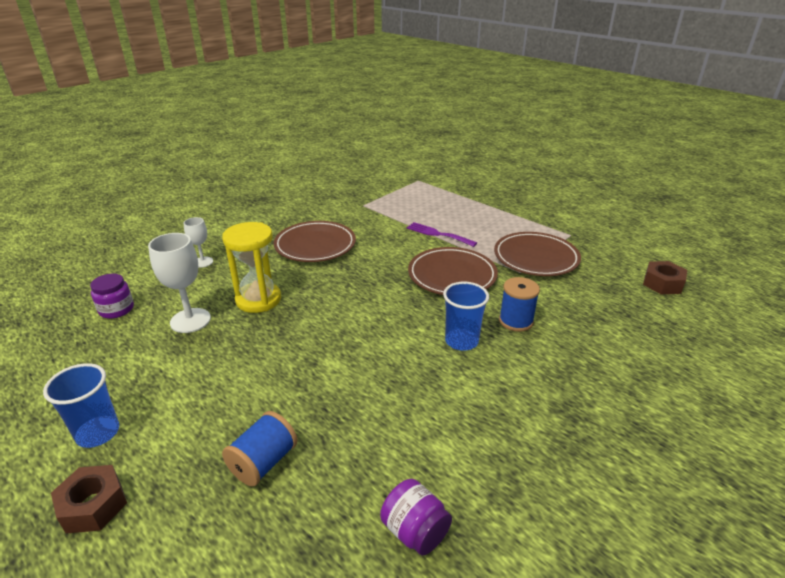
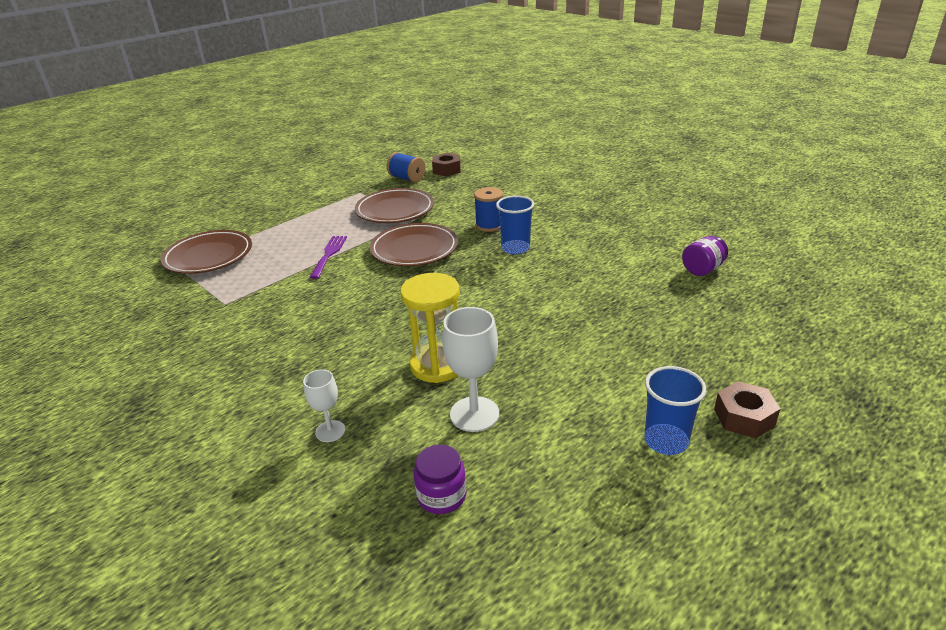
camera: 85 degrees left, 0 degrees up
blue spool [222,411,298,487] -> blue spool moved to [387,152,426,183]
brown plate [274,221,356,262] -> brown plate moved to [161,230,252,274]
purple fork [407,222,477,247] -> purple fork turned 150 degrees clockwise [309,236,347,279]

